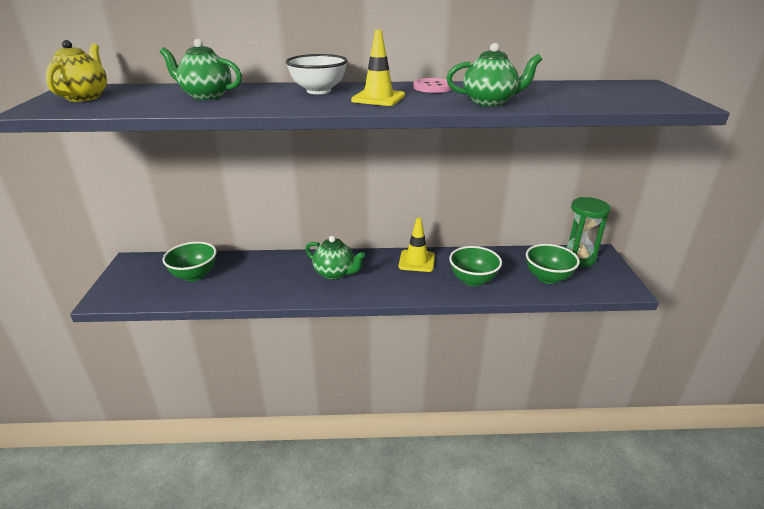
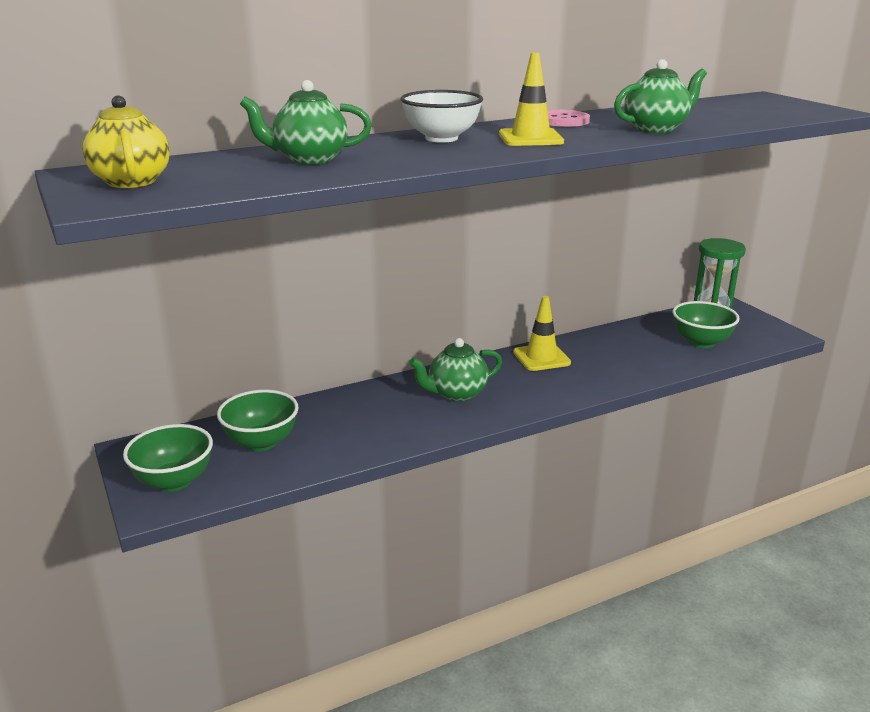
camera: 25 degrees left, 5 degrees down
green teapot [305,236,365,280] -> green teapot turned 150 degrees clockwise [409,338,502,402]
green bowl [449,246,502,287] -> green bowl moved to [123,424,213,492]

